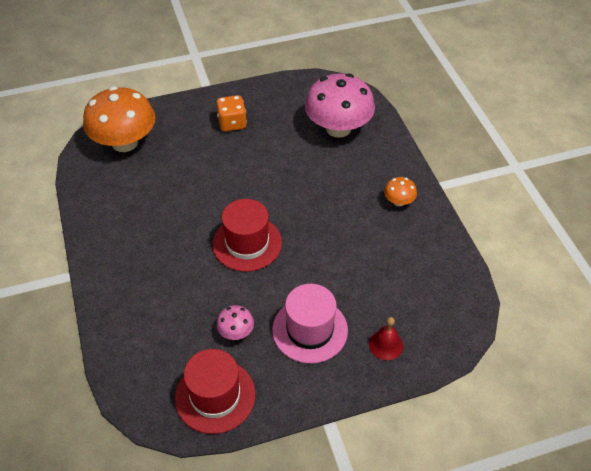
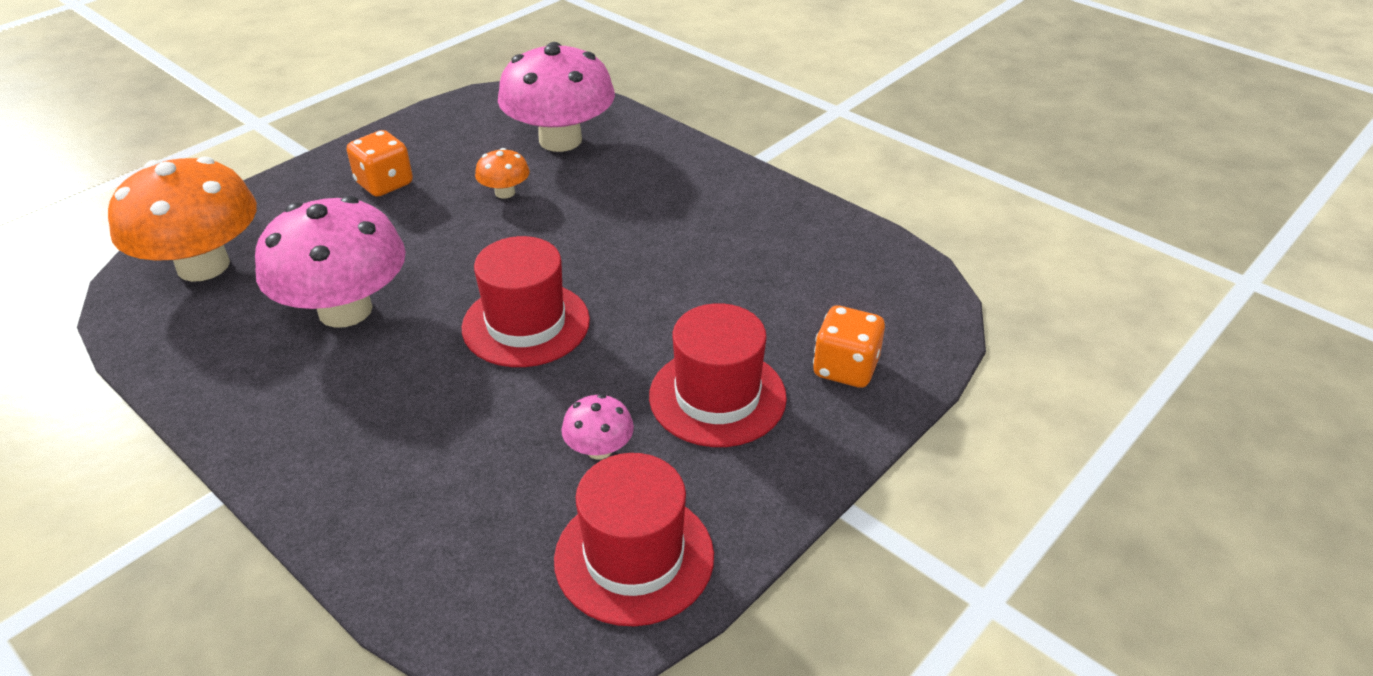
camera: 30 degrees left, 10 degrees down
pink hat [272,284,348,364] -> red hat [649,303,787,447]
red bell [369,317,403,360] -> orange dice [813,306,885,388]
orange mushroom [384,177,417,206] -> orange mushroom moved to [475,148,530,199]
none -> pink mushroom [255,196,406,328]

